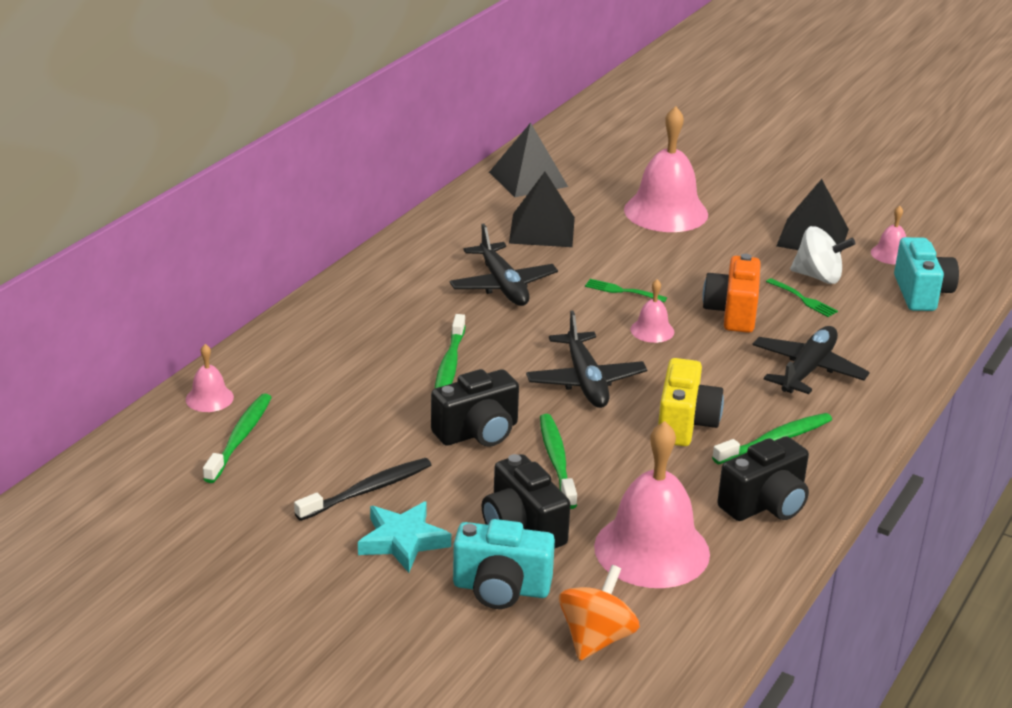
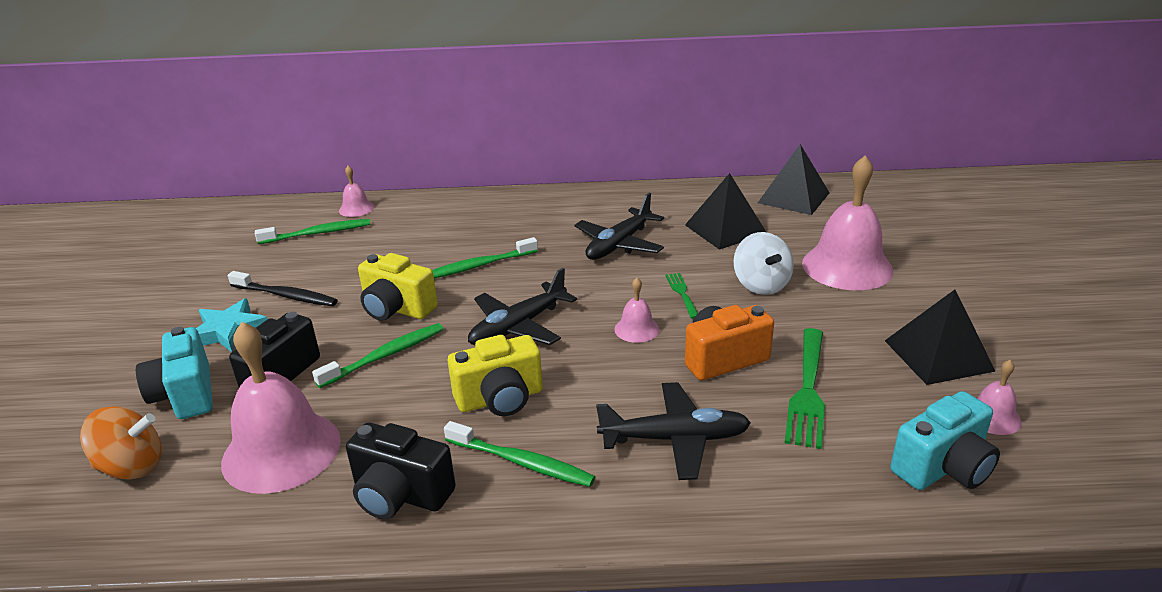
camera: 60 degrees right, 0 degrees up
black camera [431,369,519,447] -> yellow camera [358,253,438,321]
green fork [766,278,838,317] -> green fork [785,328,825,449], size x1.87
white spinning top [790,226,855,284] -> white spinning top moved to [733,232,794,295]

